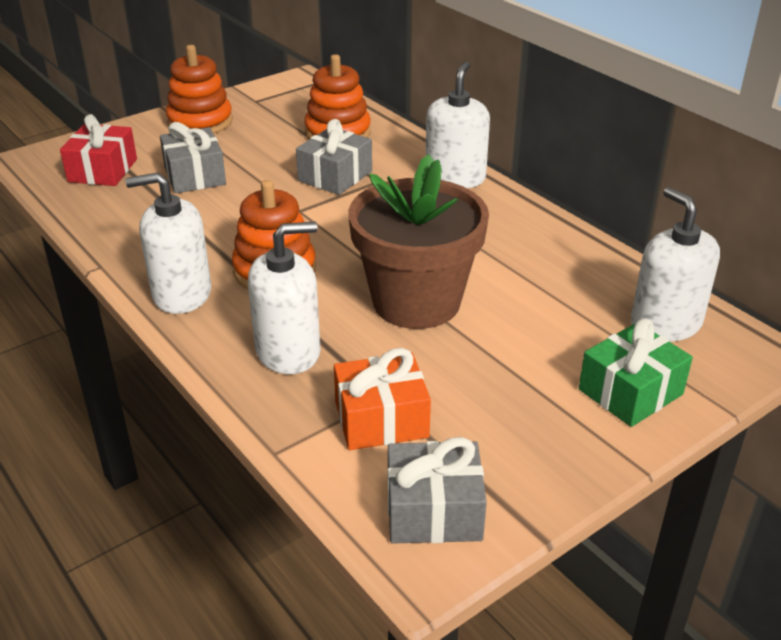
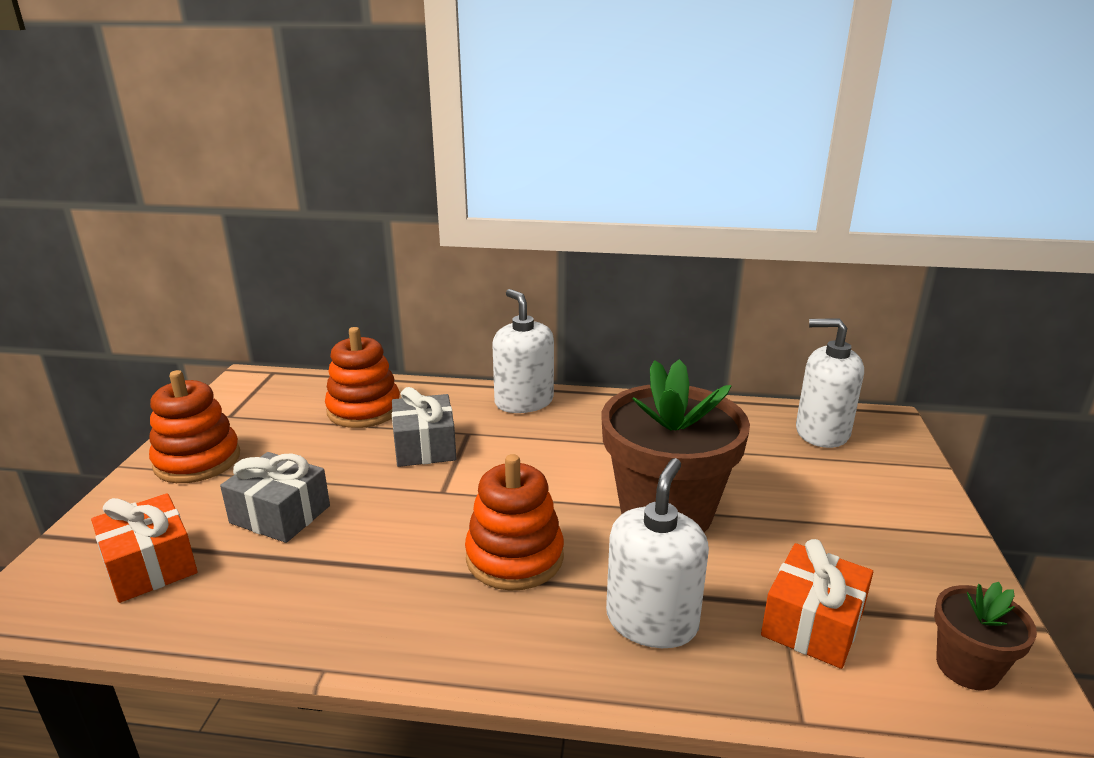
camera: 45 degrees left, 10 degrees down
red gift [60,114,137,186] -> orange gift [91,494,197,603]
white soap dispenser [125,172,211,314] -> none
grey gift [388,437,487,543] -> brown flower pot [934,582,1037,690]
green gift [579,318,693,427] -> none

